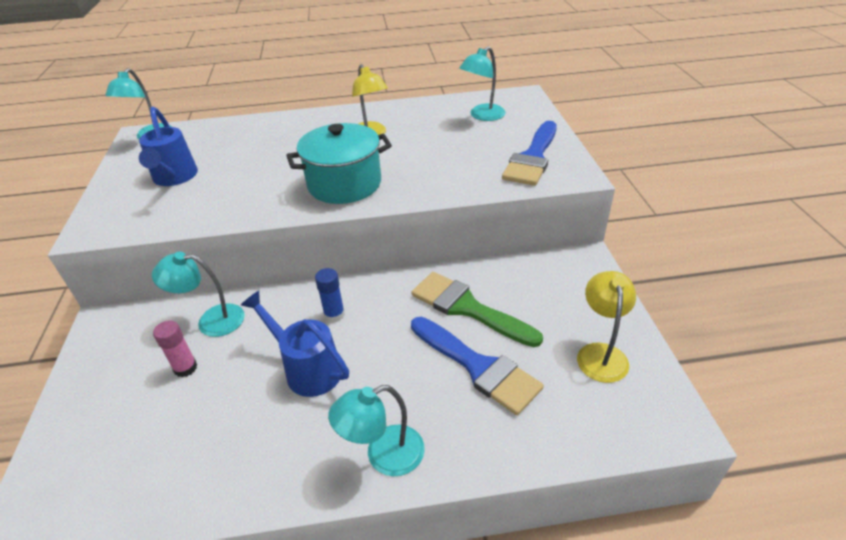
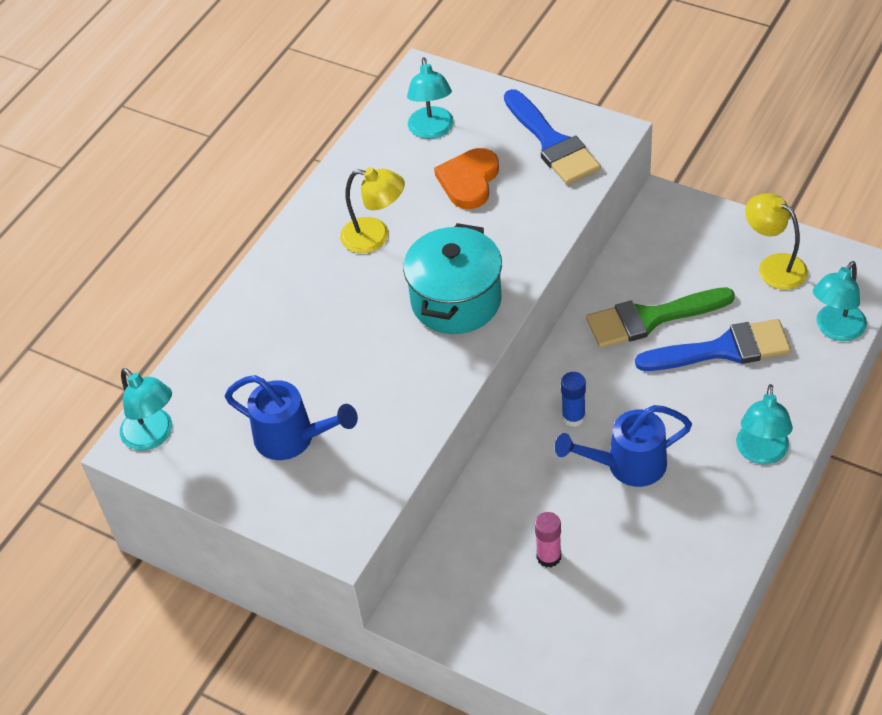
camera: 50 degrees left, 10 degrees up
turquoise lamp [152,252,245,337] -> turquoise lamp moved to [813,261,867,341]
none -> orange heart [434,148,499,209]

